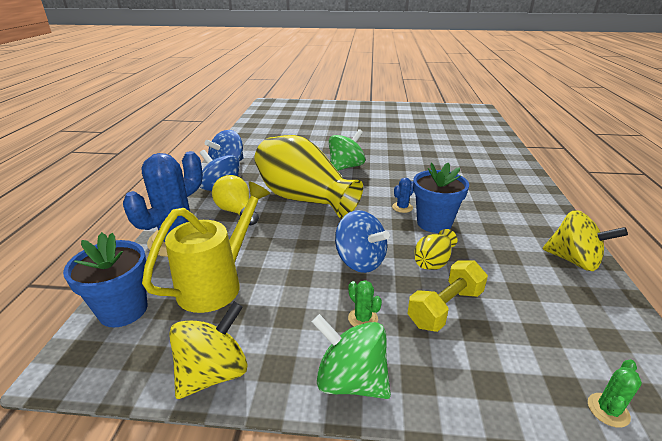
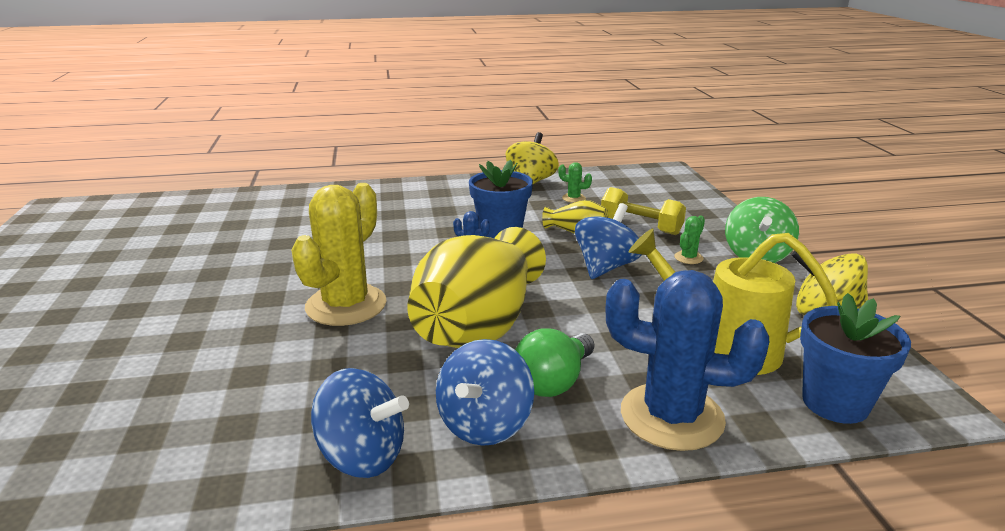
camera: 105 degrees left, 5 degrees down
yellow light bulb [212,175,259,225] -> green light bulb [515,328,594,397]
green spinning top [329,129,365,171] -> yellow cactus [291,183,387,326]
green cactus [588,359,642,428] -> green cactus moved to [558,162,592,203]

